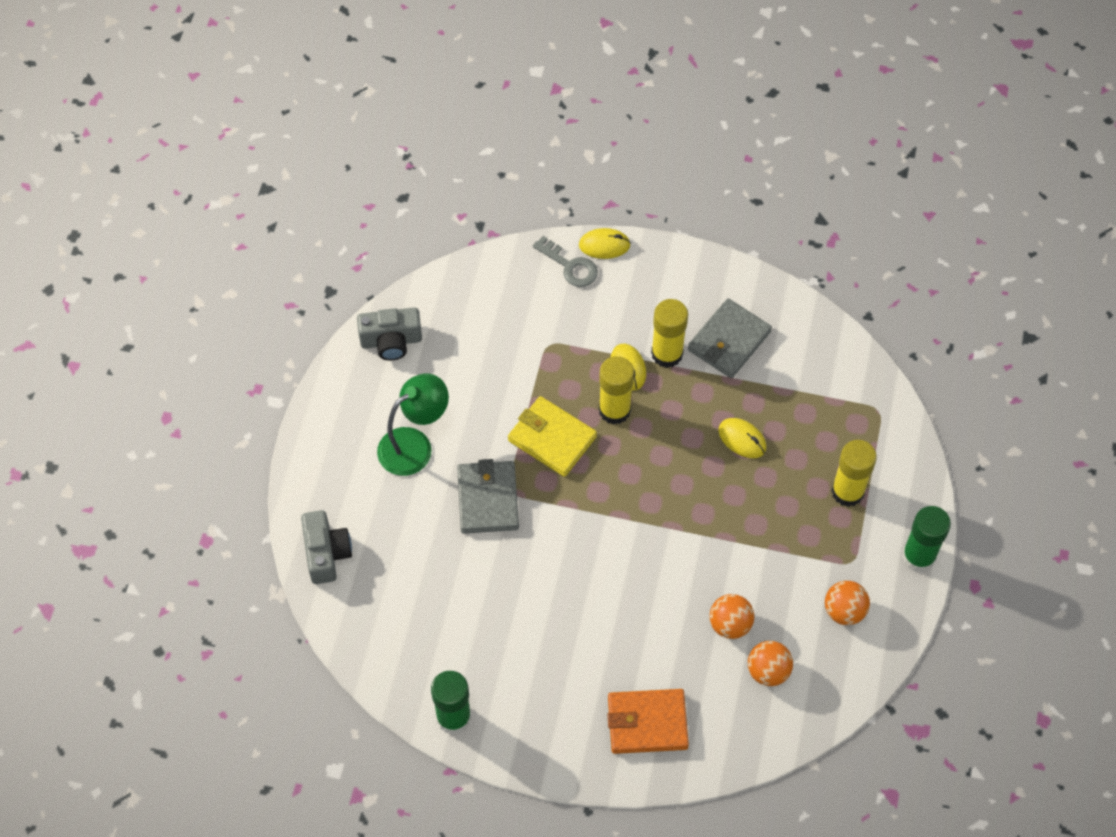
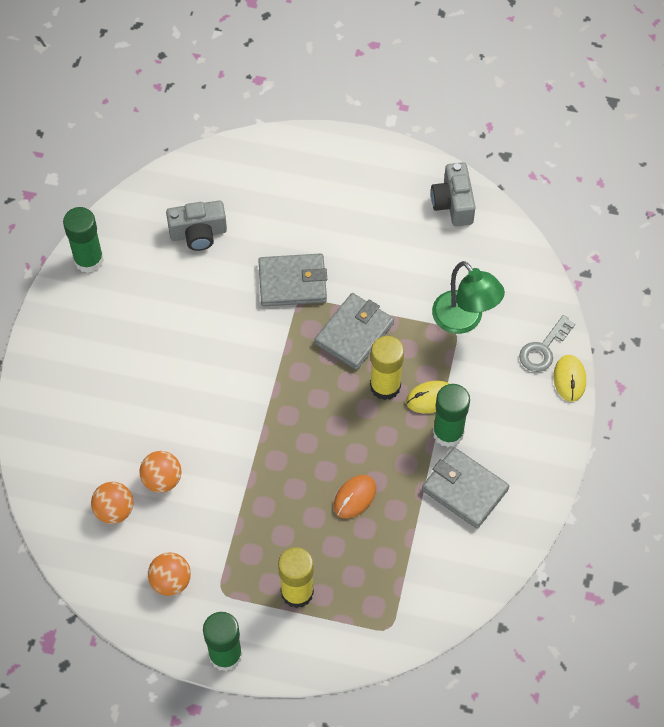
camera: 90 degrees right, 0 degrees up
grey camera [301,510,352,584] -> grey camera moved to [166,200,227,251]
green lamp [377,373,449,476] -> green lamp moved to [432,261,505,334]
yellow wallet [508,396,597,477] -> grey wallet [314,293,394,370]
orange wallet [607,689,689,754] -> none
yellow glue stick [651,299,688,368] -> green glue stick [433,384,470,447]
yellow mouse [718,418,766,458] -> orange mouse [334,475,376,519]

